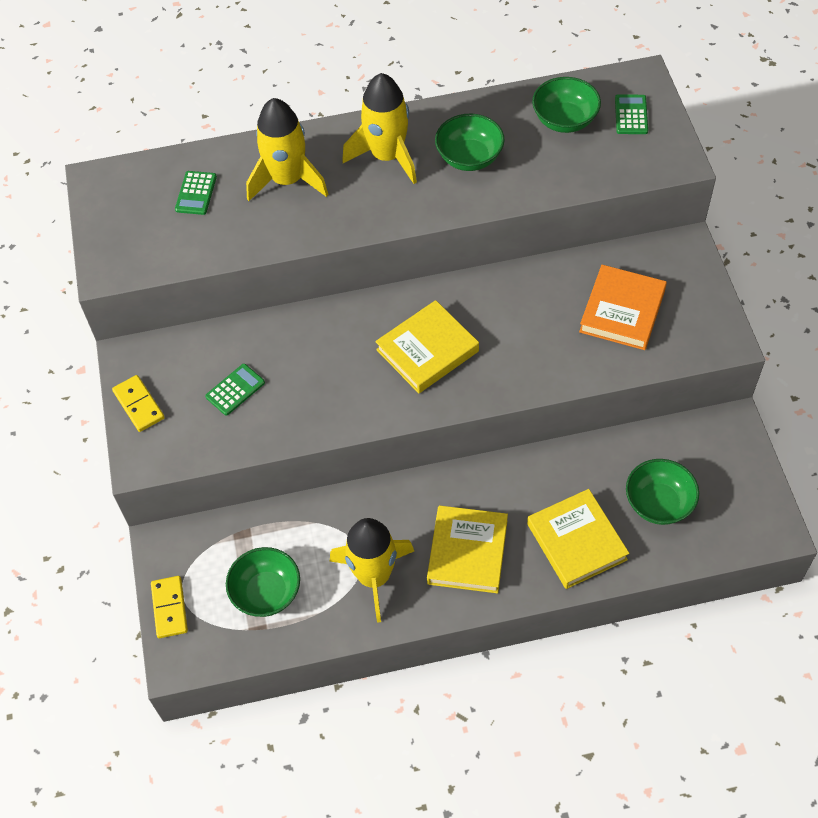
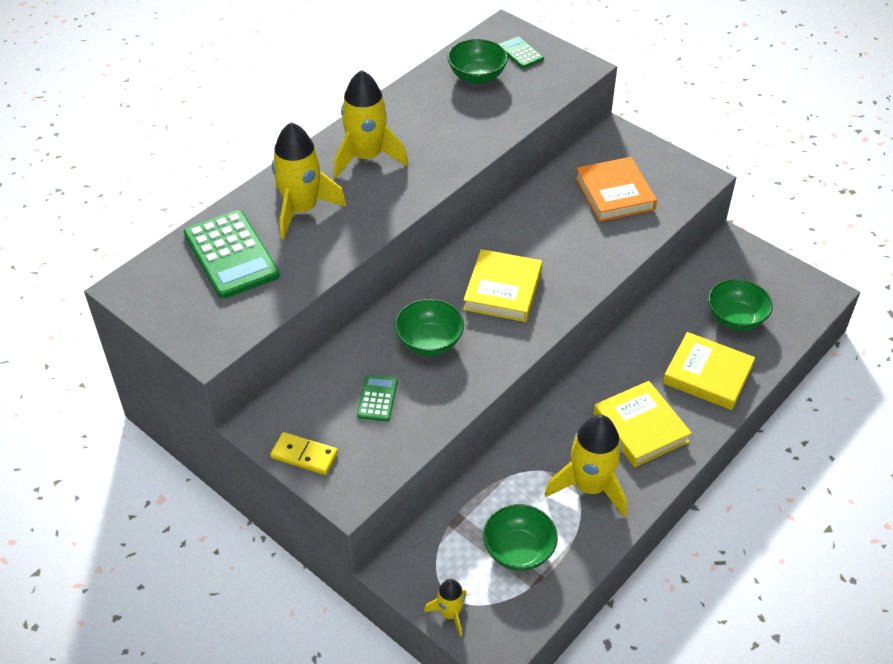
camera: 40 degrees left, 10 degrees down
yellow domino [151,576,188,638] -> yellow rocket [424,579,467,637]
green calculator [175,171,217,215] -> green calculator [184,210,280,299], size x2.01
green bowl [435,114,505,171] -> green bowl moved to [395,299,464,356]

